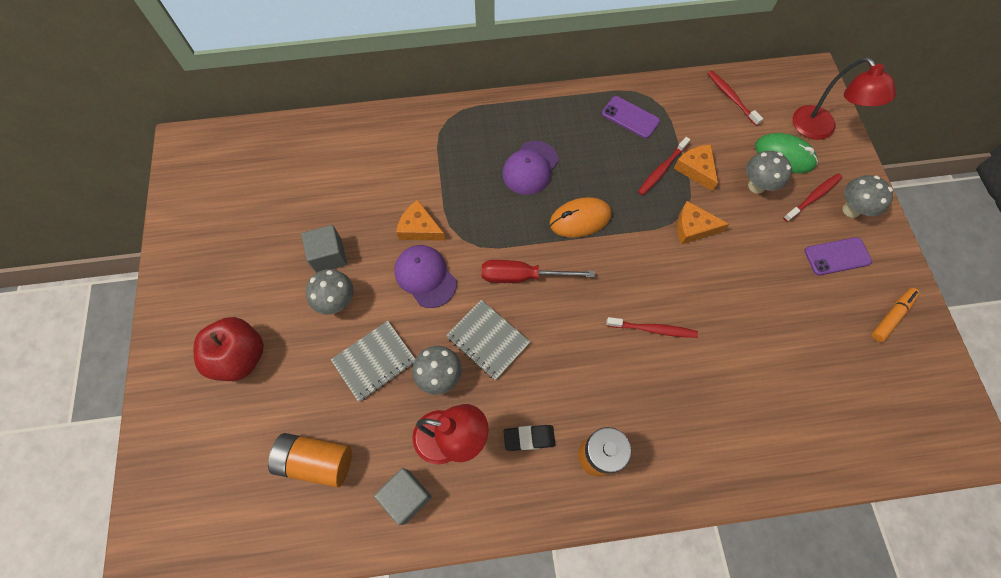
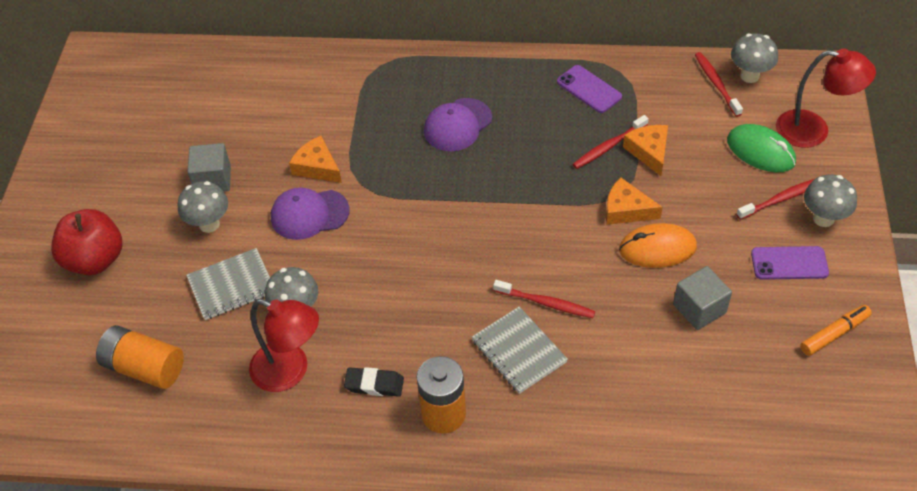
camera: 15 degrees right, 15 degrees down
grey cube [374,468,432,525] -> grey cube moved to [673,266,732,330]
purple cap [394,245,457,308] -> purple cap turned 75 degrees counterclockwise [271,188,349,240]
grey notebook [446,300,530,380] -> grey notebook moved to [472,306,568,394]
red screwdriver [482,260,595,283] -> none
orange mouse [549,197,612,238] -> orange mouse moved to [619,223,697,268]
grey mushroom [746,151,792,194] -> grey mushroom moved to [731,33,778,83]
red lamp [793,57,896,140] -> red lamp turned 60 degrees counterclockwise [776,49,876,148]

